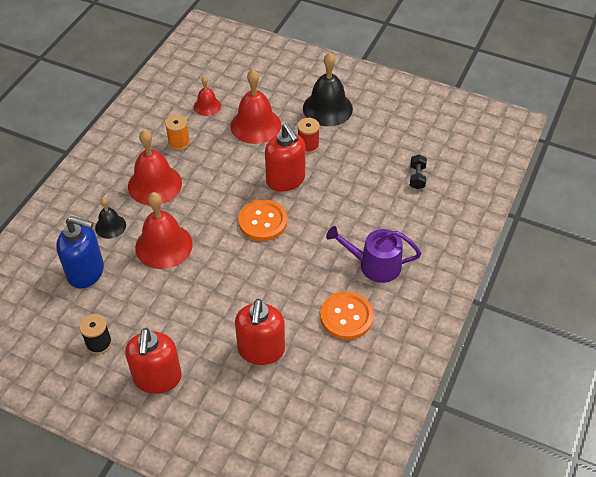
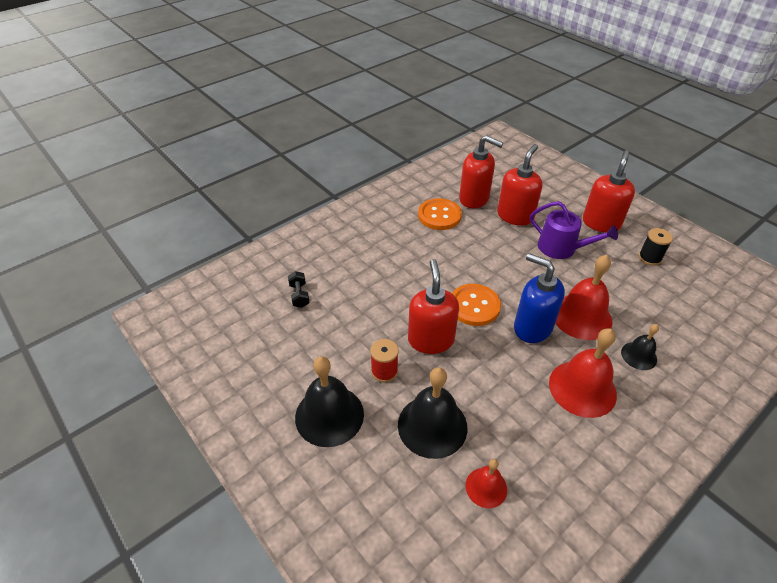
camera: 155 degrees left, 5 degrees down
blue soap dispenser [56,216,104,289] -> blue soap dispenser moved to [514,253,565,343]
orange spool [165,115,190,151] -> none
red bell [230,70,281,144] -> black bell [398,367,467,459]
purple watering can [326,226,421,283] -> purple watering can moved to [530,201,618,259]
black dumbbell [410,154,427,189] -> black dumbbell turned 45 degrees counterclockwise [288,271,310,308]
none -> red soap dispenser [459,135,503,208]

